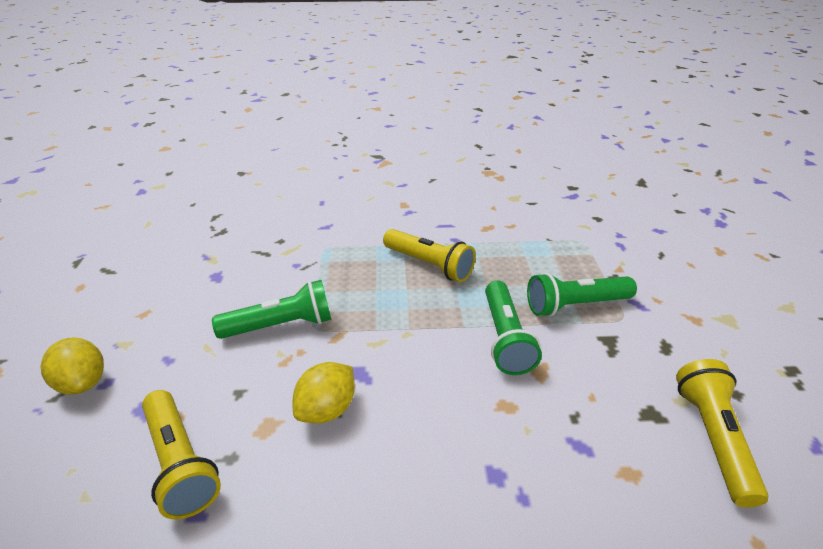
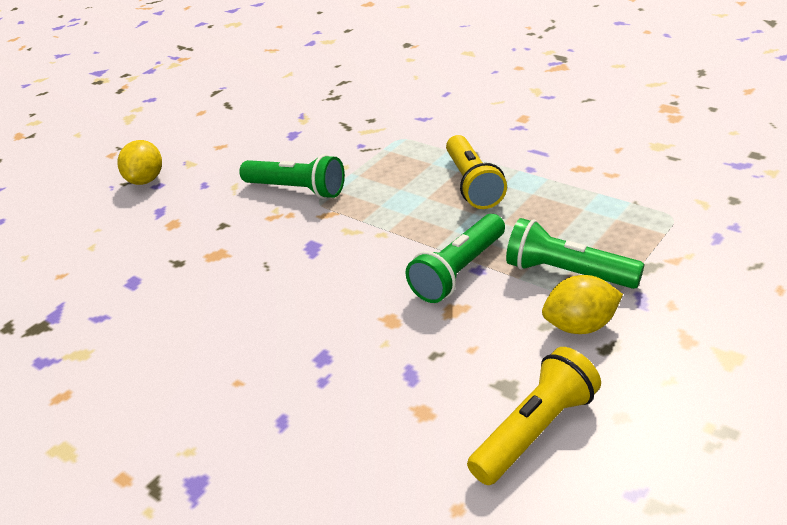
camera: 45 degrees right, 0 degrees up
yellow flashlight [142,390,221,519] -> none
yellow lemon [293,362,355,423] -> yellow lemon moved to [542,275,623,334]

